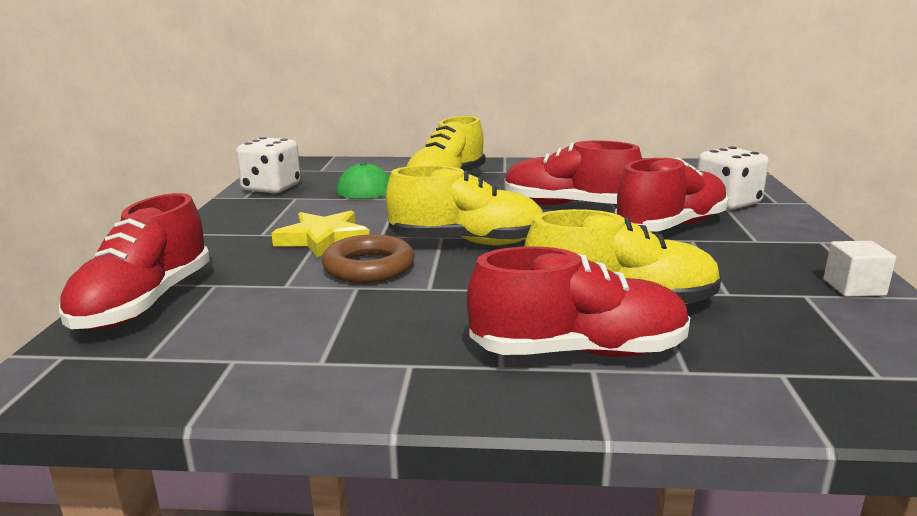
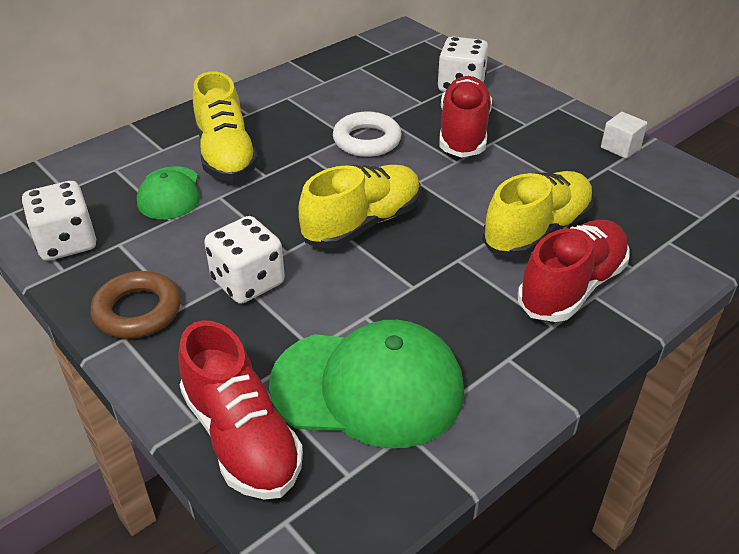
camera: 45 degrees left, 20 degrees up
yellow star [271,210,370,258] -> white dice [204,216,285,304]
brown ring [322,234,415,283] -> brown ring moved to [91,271,181,339]
red shoe [504,141,642,205] -> white ring [333,111,402,157]
none -> green cap [269,320,464,448]

